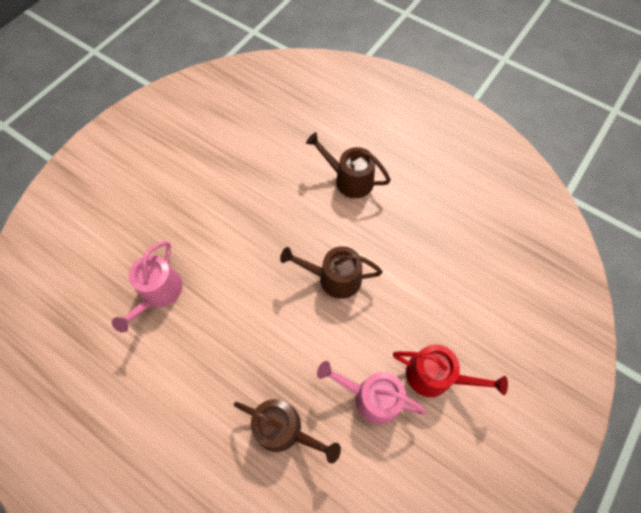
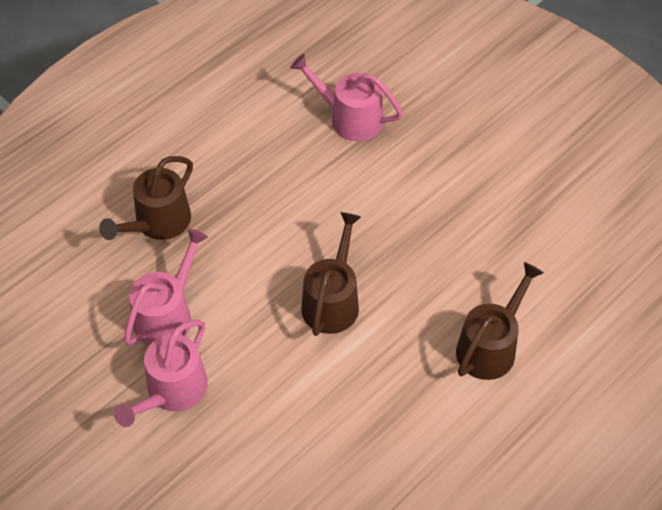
camera: 100 degrees right, 10 degrees down
red watering can [393,345,508,397] -> pink watering can [114,320,208,427]

